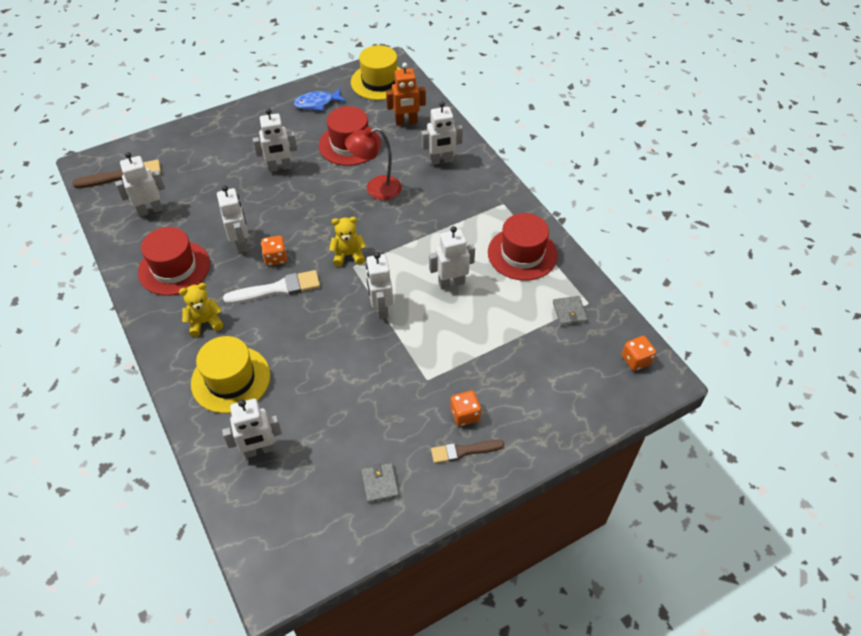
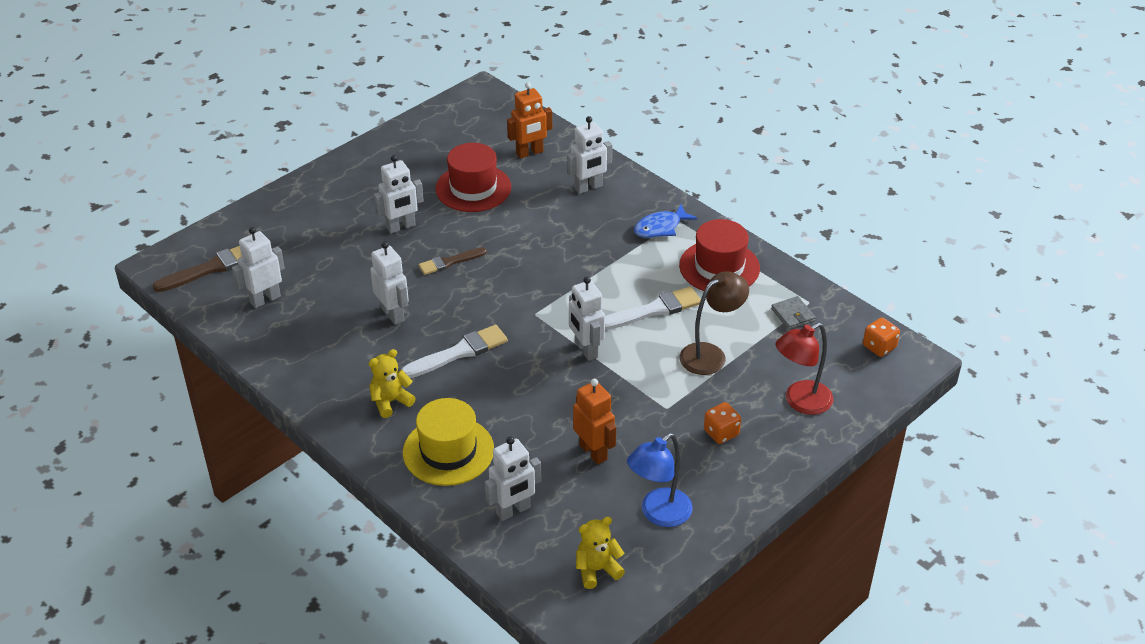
camera: 15 degrees left, 10 degrees down
red hat [138,227,210,296] -> none
orange dice [261,236,287,266] -> none
blue fish [294,88,346,111] -> blue fish moved to [634,204,698,238]
yellow teddy bear [329,217,366,267] -> yellow teddy bear moved to [576,517,625,589]
red lamp [345,127,402,200] -> red lamp moved to [776,323,833,415]
yellow hat [351,45,401,100] -> none
grey wallet [361,463,399,504] -> blue lamp [627,433,693,527]
white robot [429,226,475,289] -> white brush [605,287,701,330]
brown brush [431,440,504,463] -> brown brush moved to [419,247,487,275]
none -> orange robot [573,379,616,464]
none -> brown lamp [680,271,749,375]

